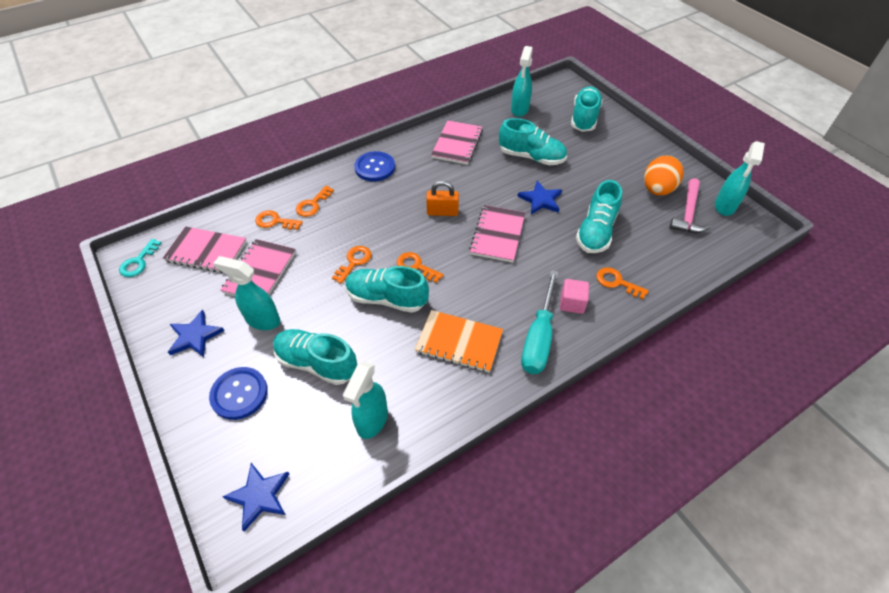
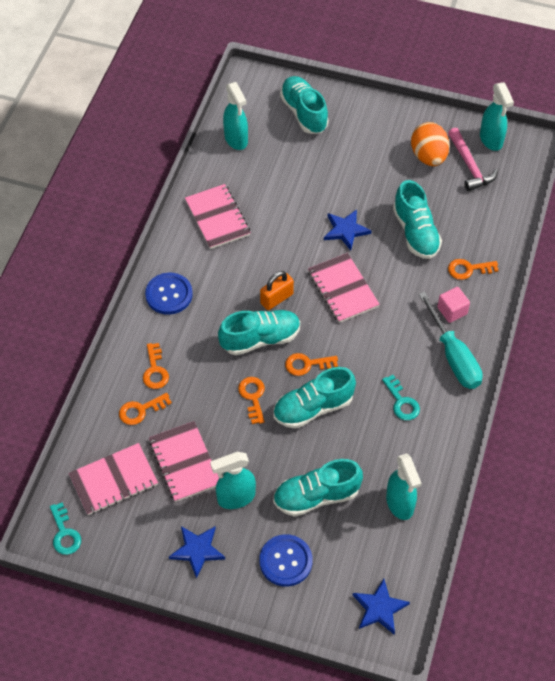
camera: 40 degrees left, 5 degrees up
orange notebook [415,310,503,373] -> turquoise key [382,375,420,420]
turquoise shoe [499,118,567,165] -> turquoise shoe moved to [218,310,300,355]

